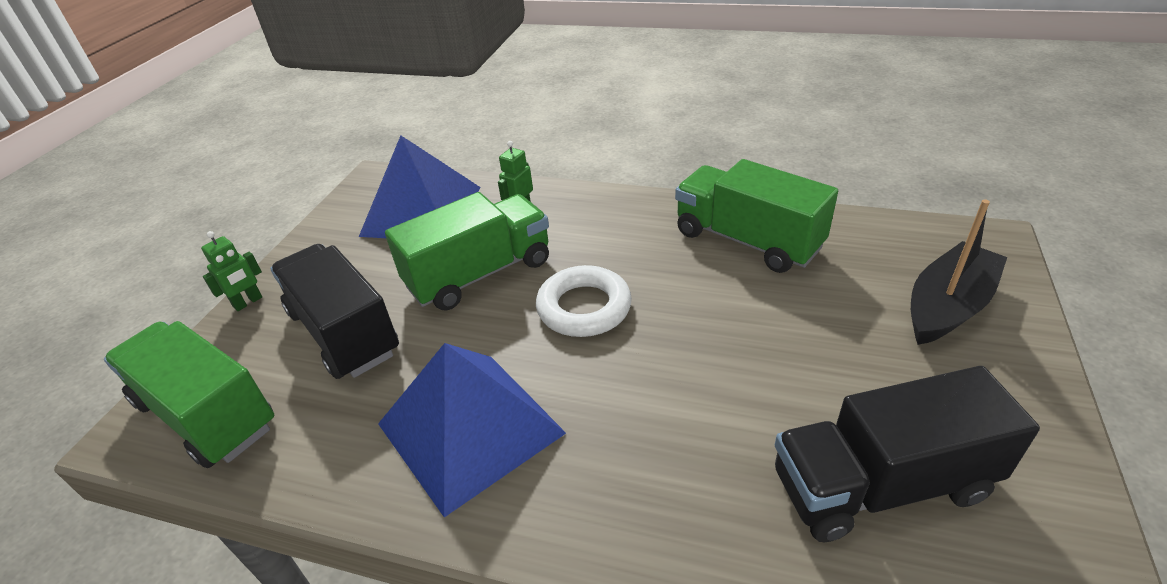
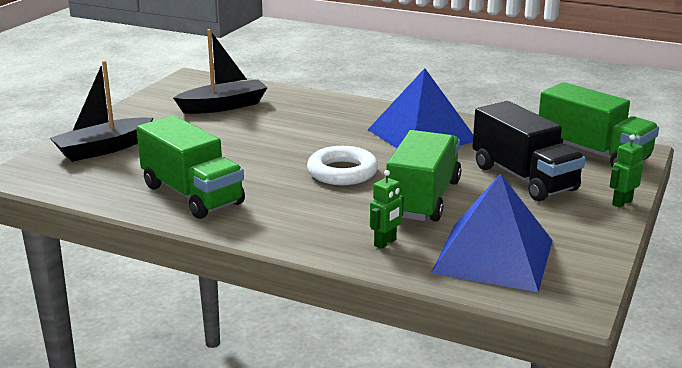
camera: 175 degrees left, 15 degrees down
green truck [385,192,549,310] -> green truck turned 135 degrees clockwise [386,130,461,221]
black truck [775,366,1040,542] -> black boat [173,29,268,114]

